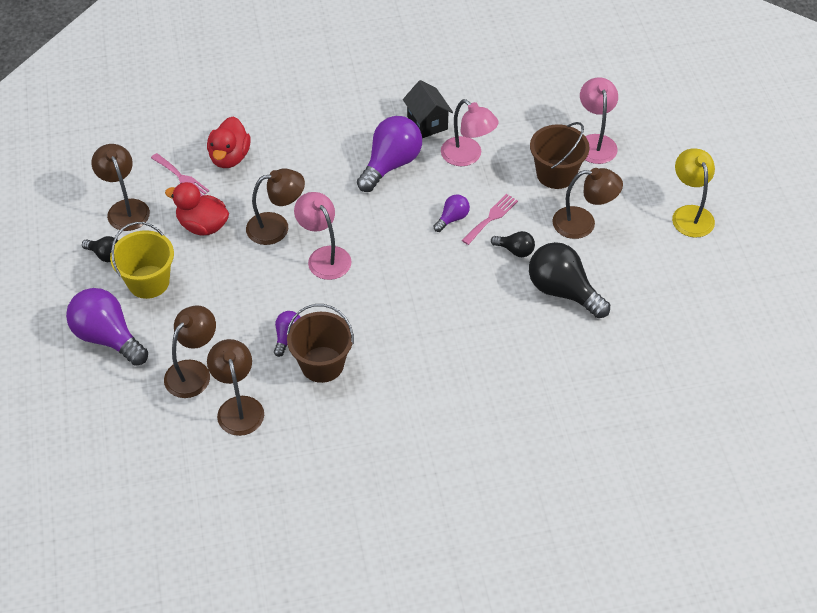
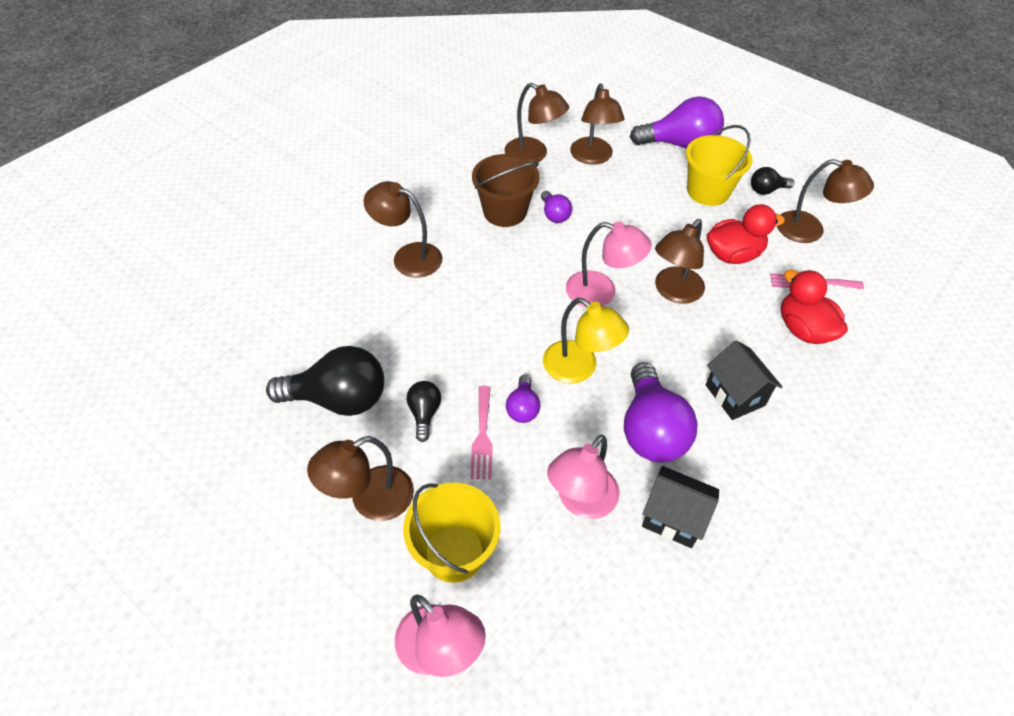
camera: 140 degrees right, 0 degrees up
pink lamp [441,99,499,166] -> pink lamp turned 60 degrees counterclockwise [547,435,620,519]
black light bulb [491,231,535,257] -> black light bulb turned 105 degrees clockwise [407,381,441,442]
brown bucket [530,122,590,189] -> yellow bucket [403,482,501,583]
yellow lamp [672,148,715,238] -> yellow lamp moved to [543,298,629,383]
none -> brown lamp [364,181,442,278]
none -> black house [706,340,782,420]

